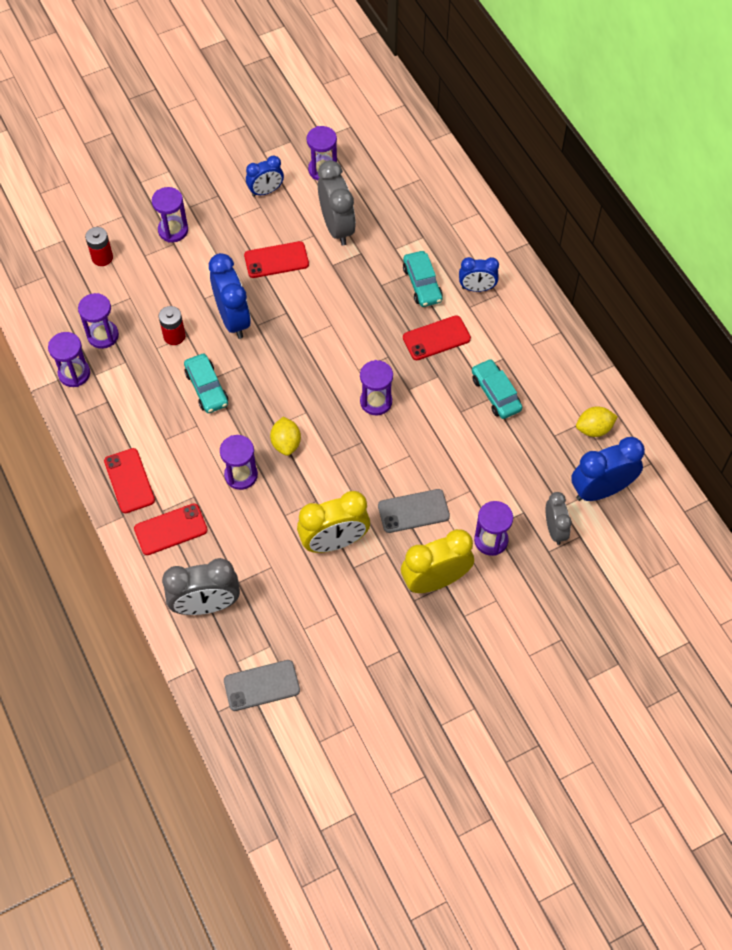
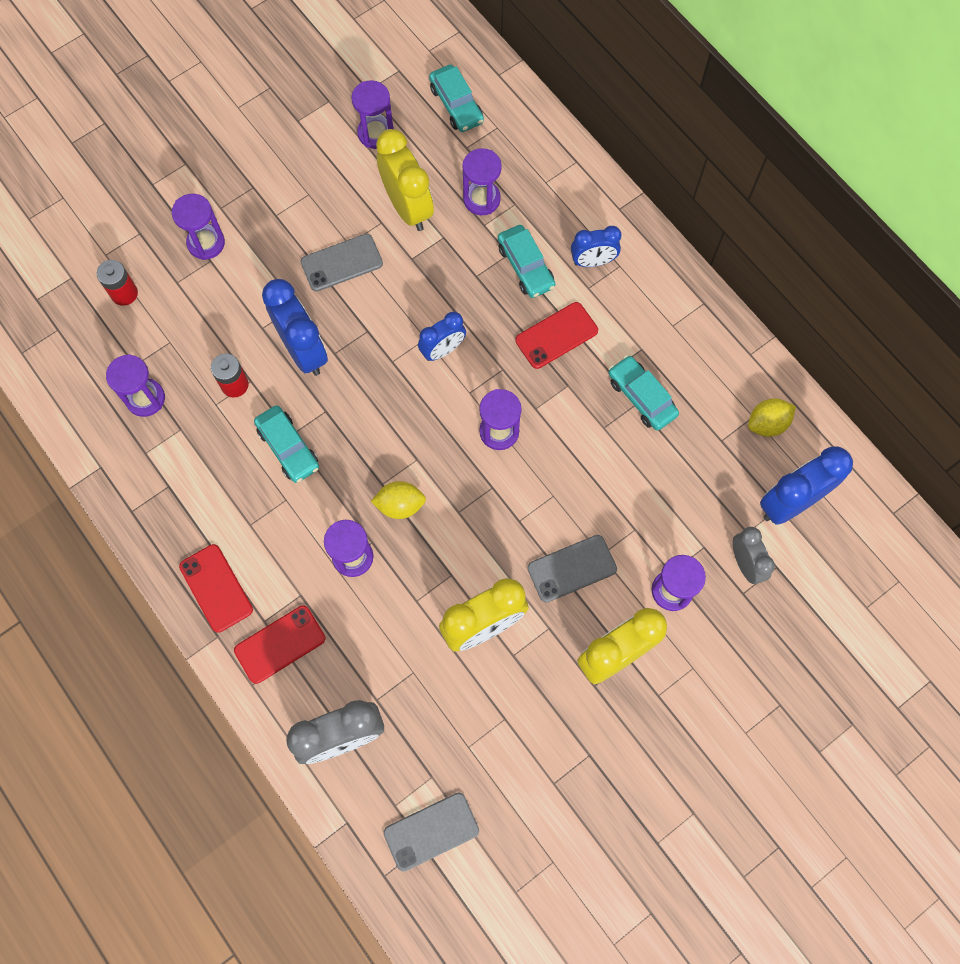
camera: 10 degrees left, 10 degrees up
purple hourglass [48,332,90,387] -> purple hourglass moved to [462,148,502,215]
red phone [244,241,309,278] -> grey phone [301,234,383,292]
blue clock [246,156,284,197] -> blue clock moved to [418,312,466,361]
yellow lemon [270,417,301,456] -> yellow lemon turned 75 degrees counterclockwise [371,481,426,519]
grey clock [318,160,356,246] -> yellow clock [376,129,434,231]
none -> turquoise car [429,64,484,132]

